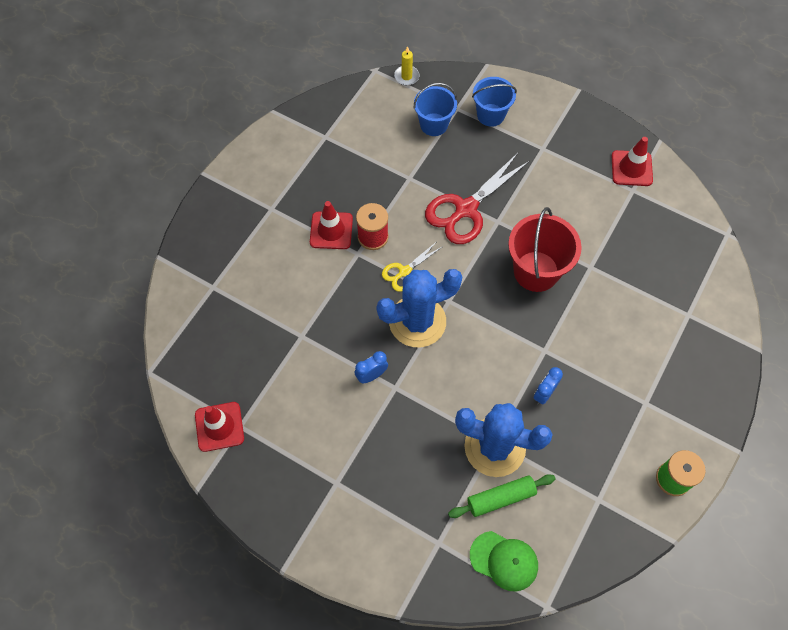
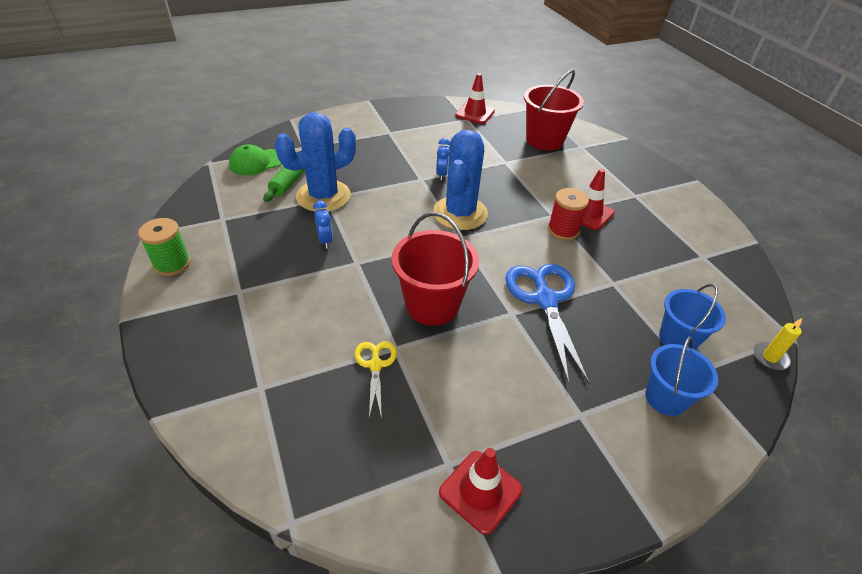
camera: 125 degrees right, 20 degrees down
yellow scissors [382,242,442,292] -> yellow scissors moved to [355,341,397,419]
red scissors [425,153,530,244] -> blue scissors [505,263,589,384]
none -> red bucket [524,70,584,151]

